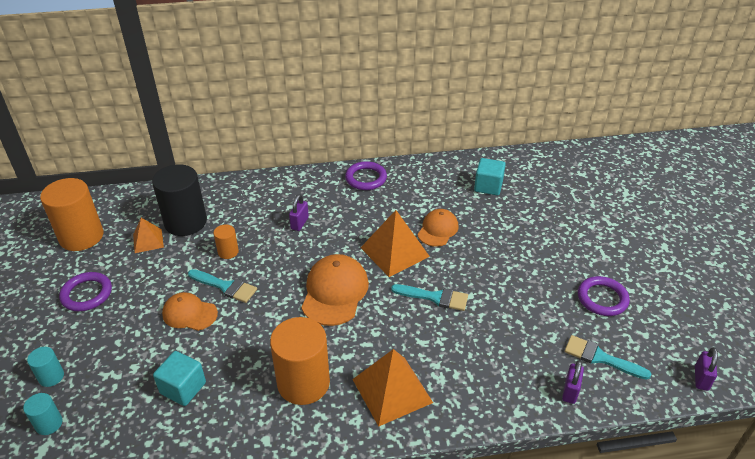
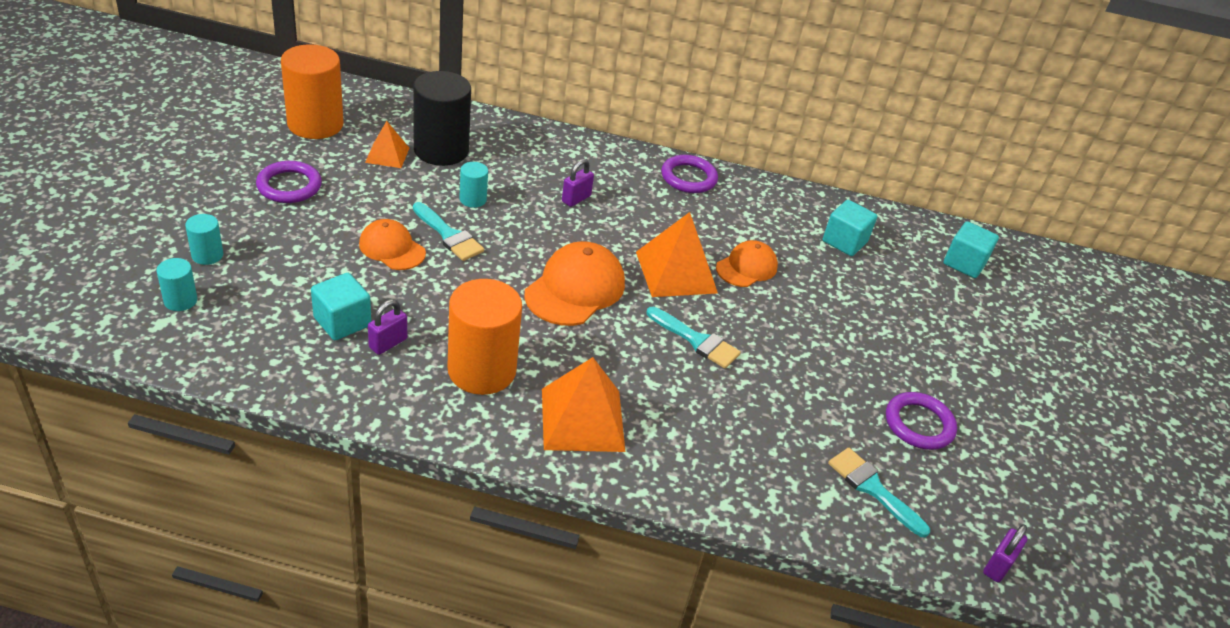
camera: 15 degrees right, 0 degrees up
orange cylinder [214,225,239,259] -> turquoise cylinder [459,162,488,208]
purple padlock [562,360,584,404] -> purple padlock moved to [368,300,407,355]
none -> turquoise cube [943,221,999,278]

